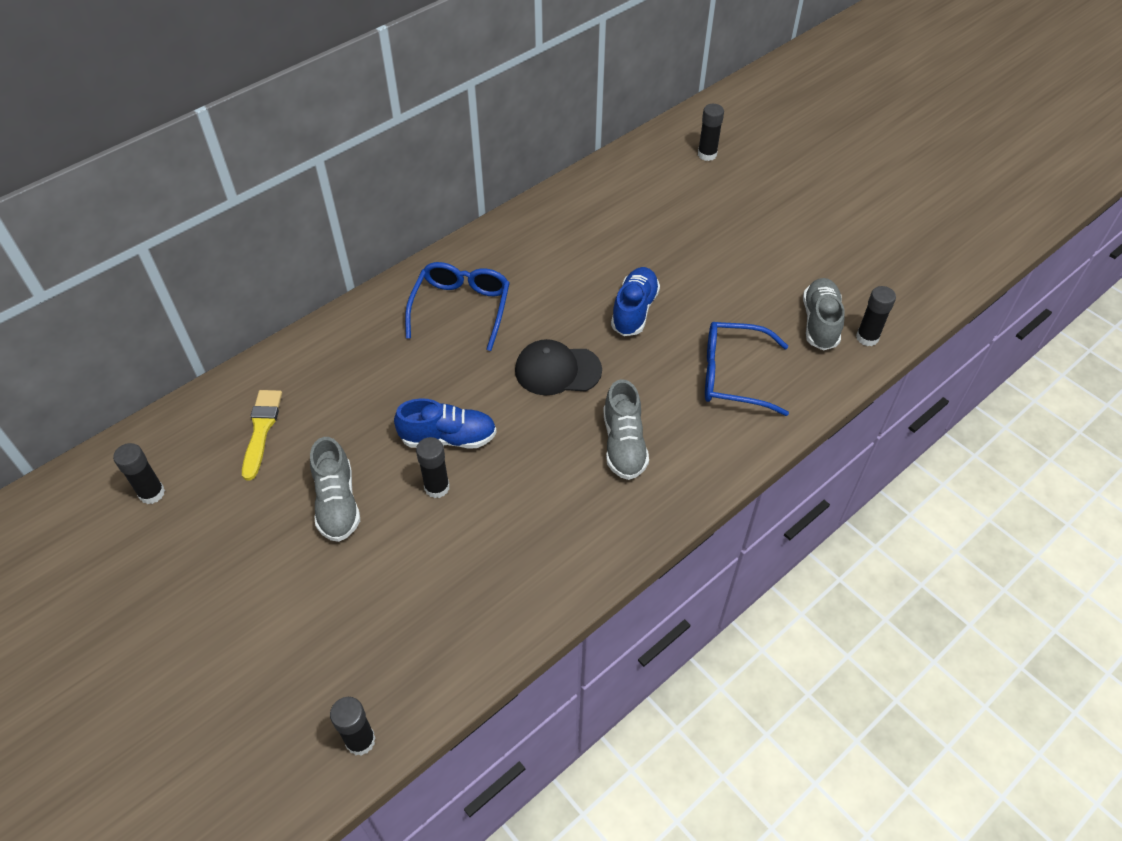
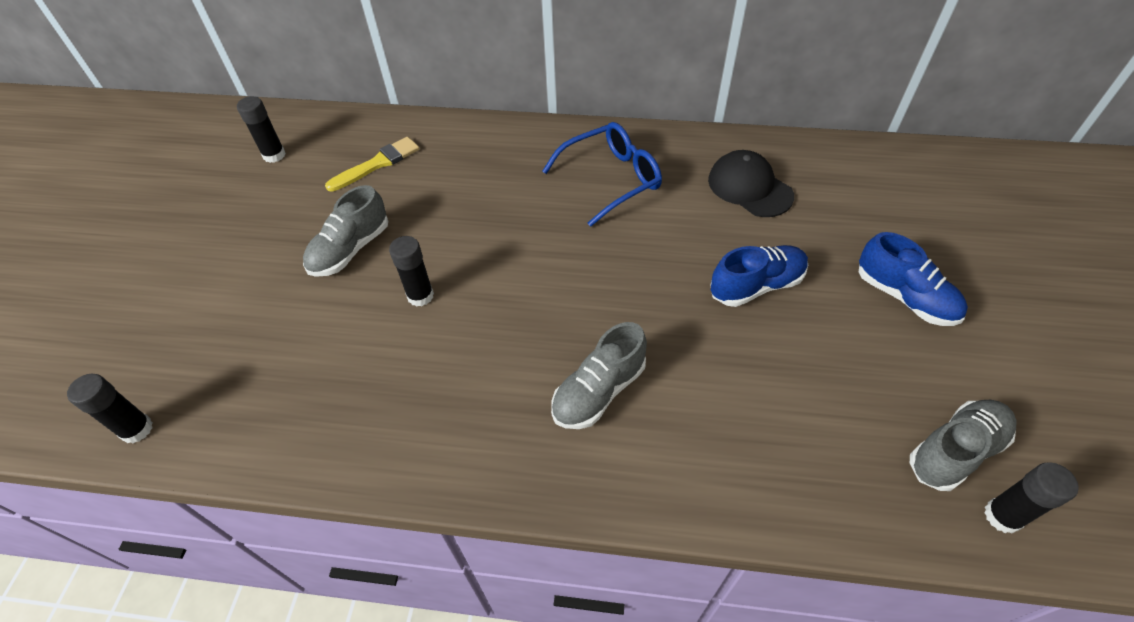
camera: 50 degrees right, 0 degrees up
blue shoe [394,398,497,448] -> blue shoe moved to [859,232,968,326]
black cap [515,339,602,396] -> black cap moved to [708,150,794,217]
black glue stick [698,104,724,161] -> none
blue glasses [705,322,789,416] -> none

